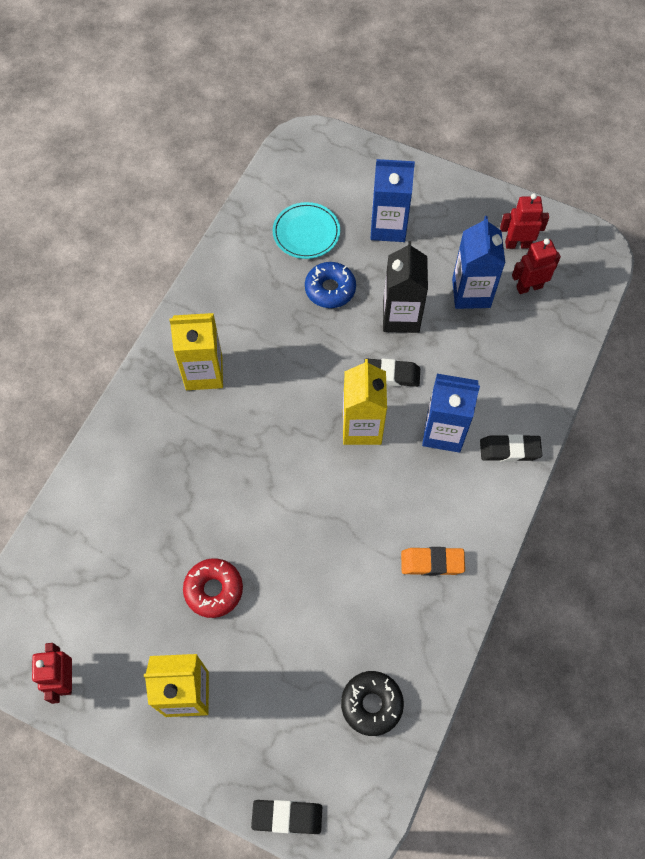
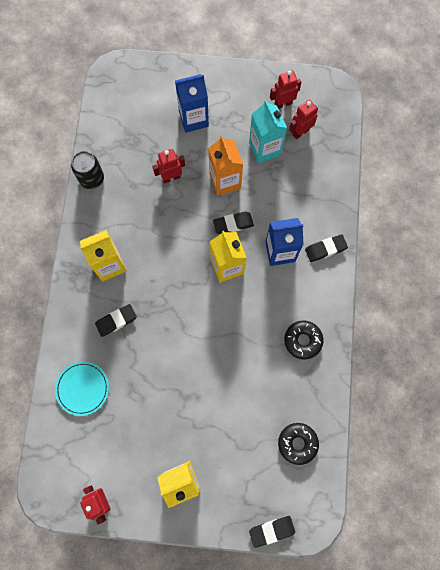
camera: 20 degrees left, 10 degrees up
red donut [183,558,243,618] -> none
turquoise plate [273,202,340,259] -> turquoise plate moved to [55,362,109,416]
blue donut [305,262,356,308] -> red robot [152,149,185,183]
black carton [383,241,428,333] -> orange carton [208,136,243,196]
orange eraser [401,547,465,576] -> black donut [284,321,324,359]
blue carton [452,216,505,309] -> turquoise carton [249,100,287,164]
none -> black can [71,151,104,189]
none -> black eraser [95,304,137,337]

